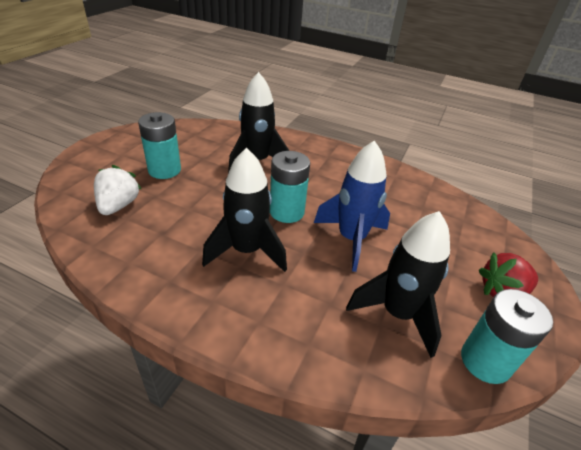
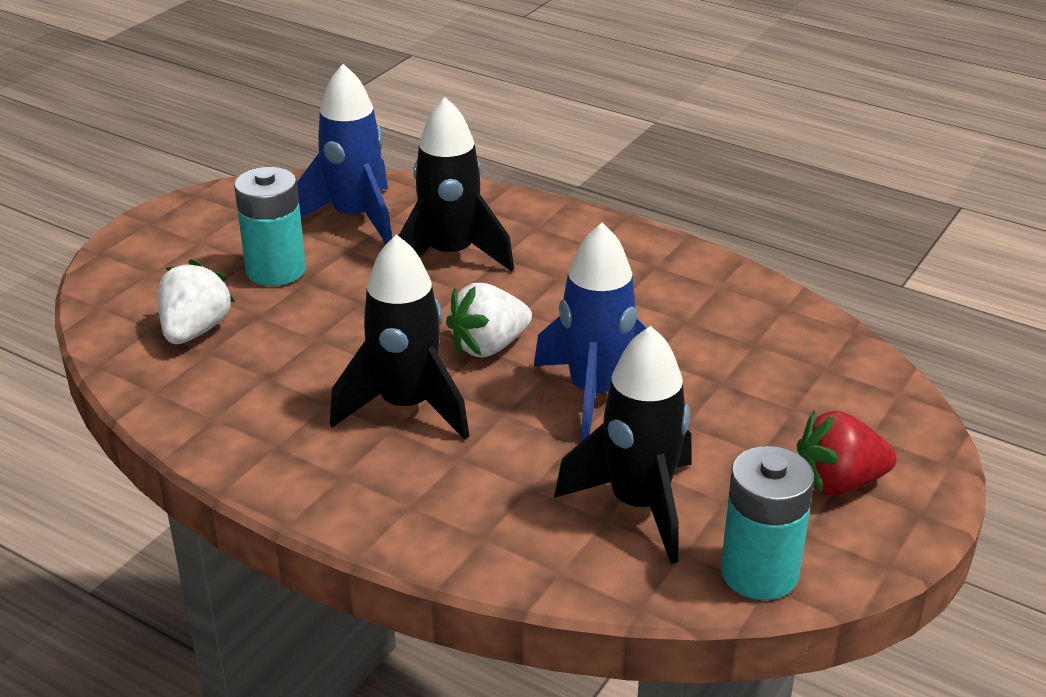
camera: 10 degrees right, 5 degrees down
turquoise battery [270,151,310,223] -> white strawberry [446,283,532,357]
none -> blue rocket [297,64,392,244]

